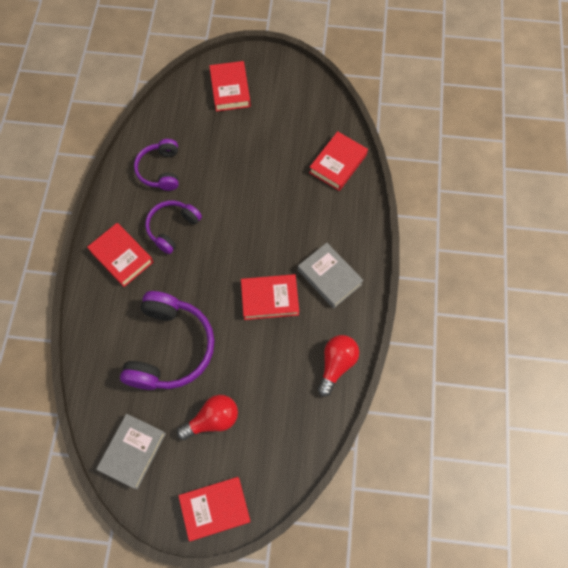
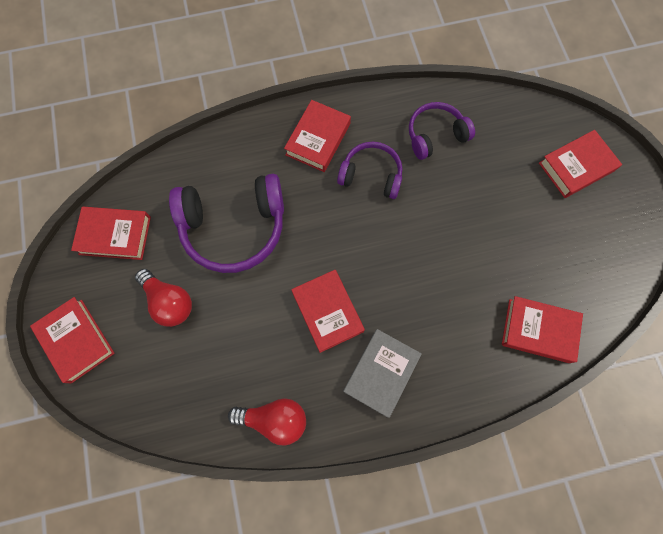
camera: 70 degrees right, 5 degrees up
grey book [96,414,166,489] -> red book [71,207,151,260]

